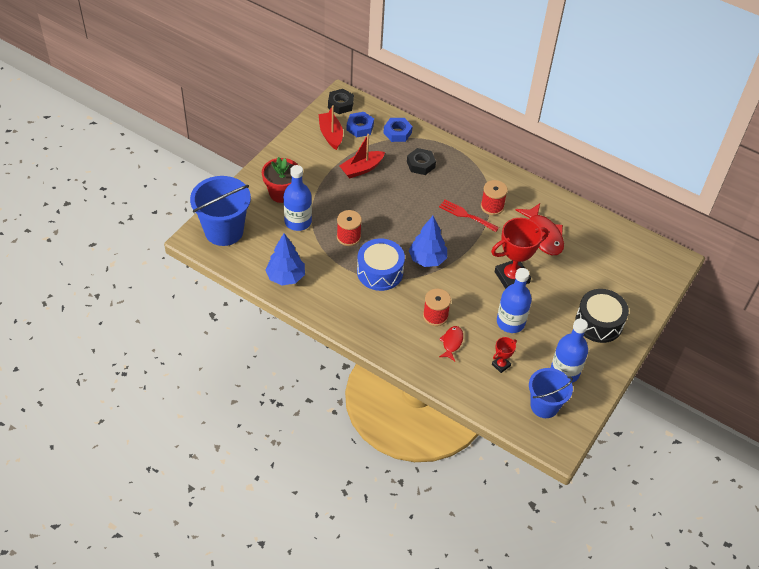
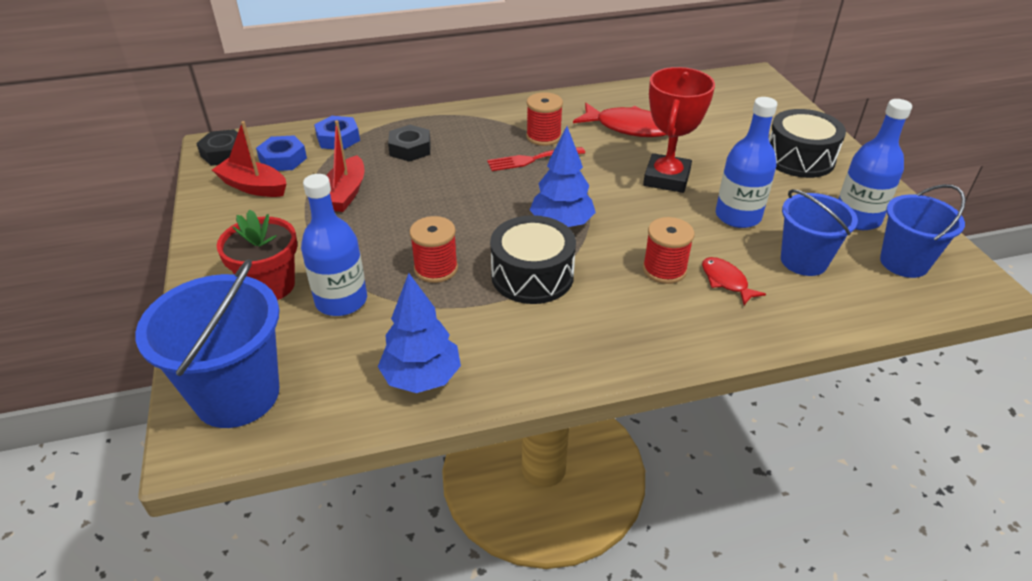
camera: 45 degrees left, 10 degrees down
blue drum [357,239,405,291] -> black drum [490,215,576,304]
red trophy [492,337,517,373] -> blue bucket [781,189,858,276]

